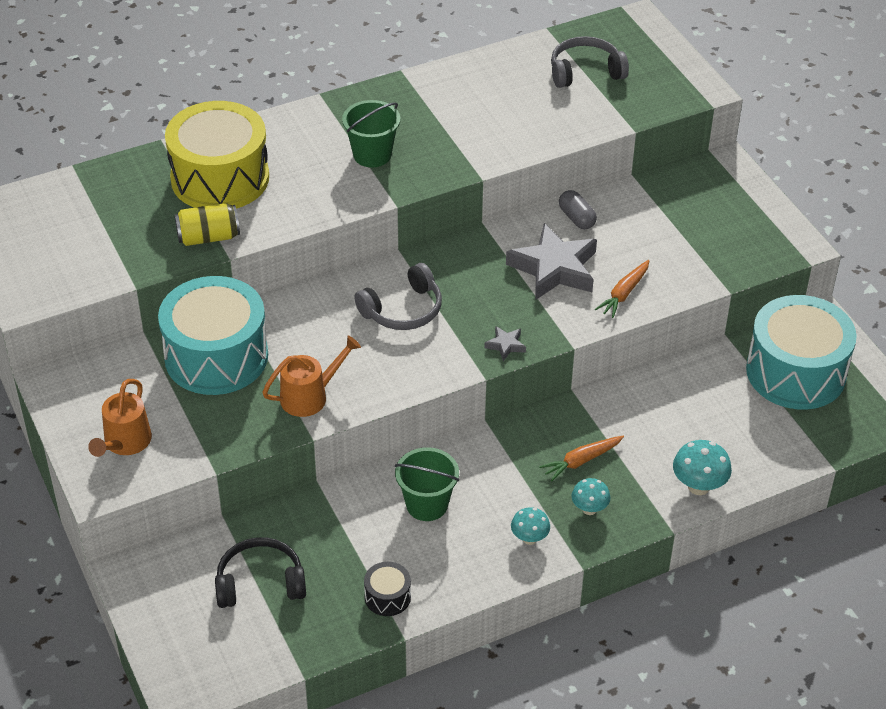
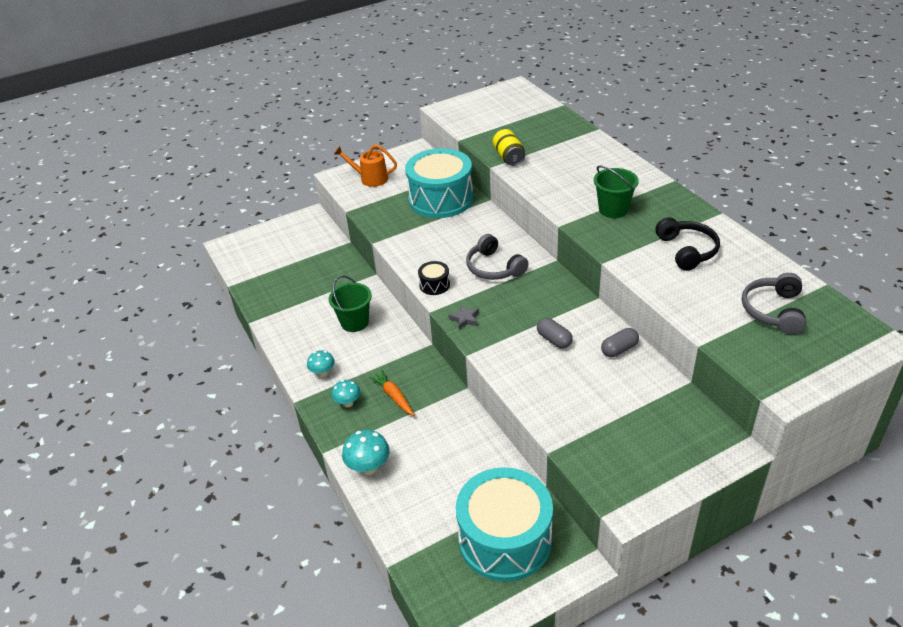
camera: 90 degrees right, 5 degrees down
yellow drum [165,101,269,209] -> none
black headphones [215,537,306,608] -> black headphones moved to [655,217,720,271]
orange watering can [262,335,361,417] -> none
black drum [364,562,411,616] -> black drum moved to [418,261,450,295]
grey star [506,223,597,300] -> grey capsule [537,318,573,348]
grey headphones [551,36,629,88] -> grey headphones turned 150 degrees counterclockwise [742,273,806,334]
orange carrot [595,260,649,318] -> none

